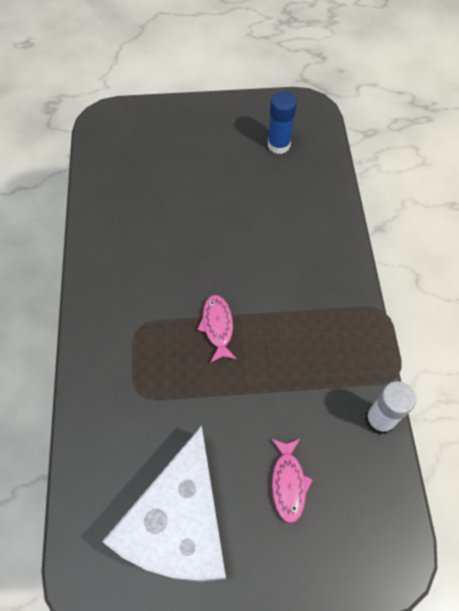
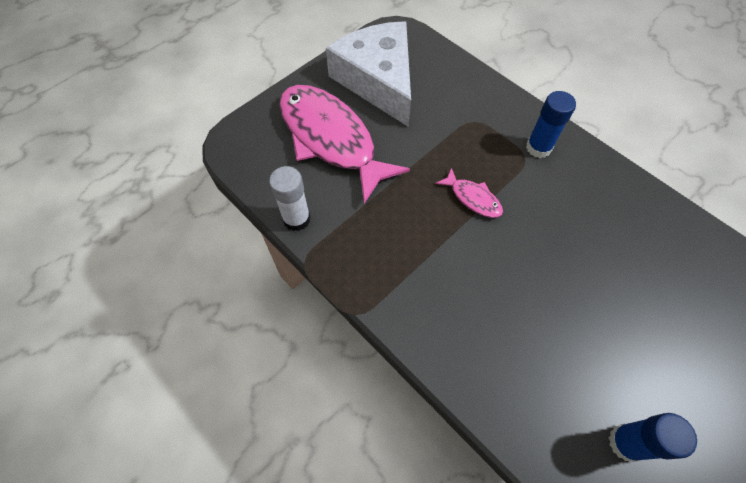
camera: 140 degrees right, 0 degrees up
pink fish [272,438,313,524] -> pink fish [279,85,410,204], size x2.34
none -> blue glue stick [526,91,576,158]

